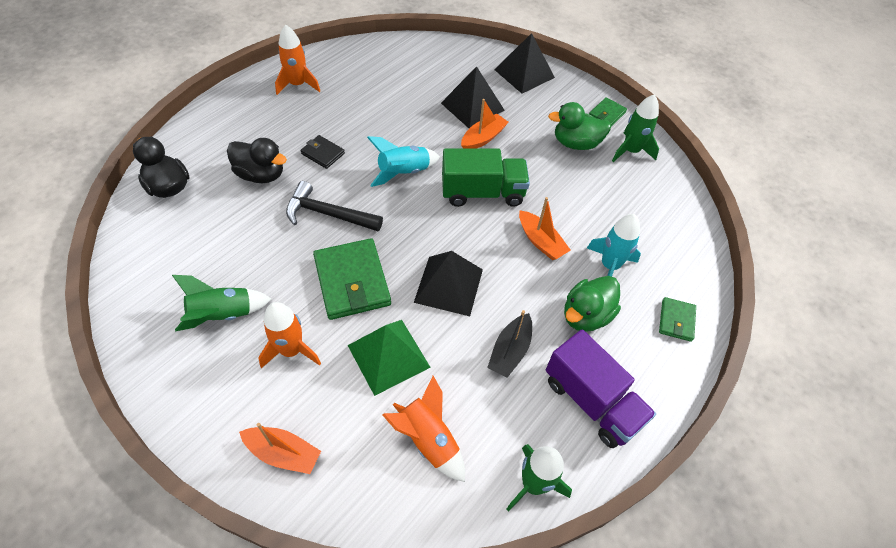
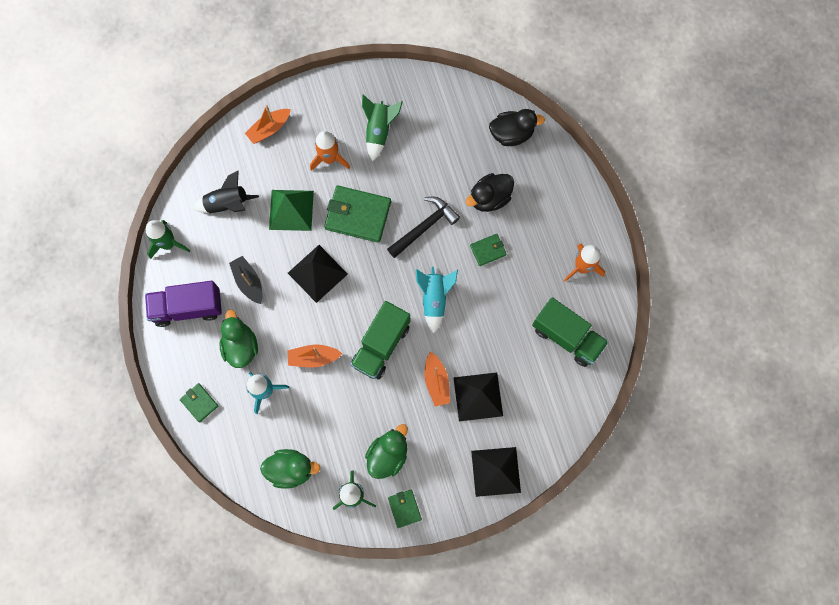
camera: 125 degrees right, 20 degrees up
black wallet [301,135,345,169] -> green wallet [470,234,507,266]
orange rocket [382,376,465,482] -> black rocket [193,170,259,213]
none -> green duck [260,449,321,489]
none -> green truck [532,297,609,367]

